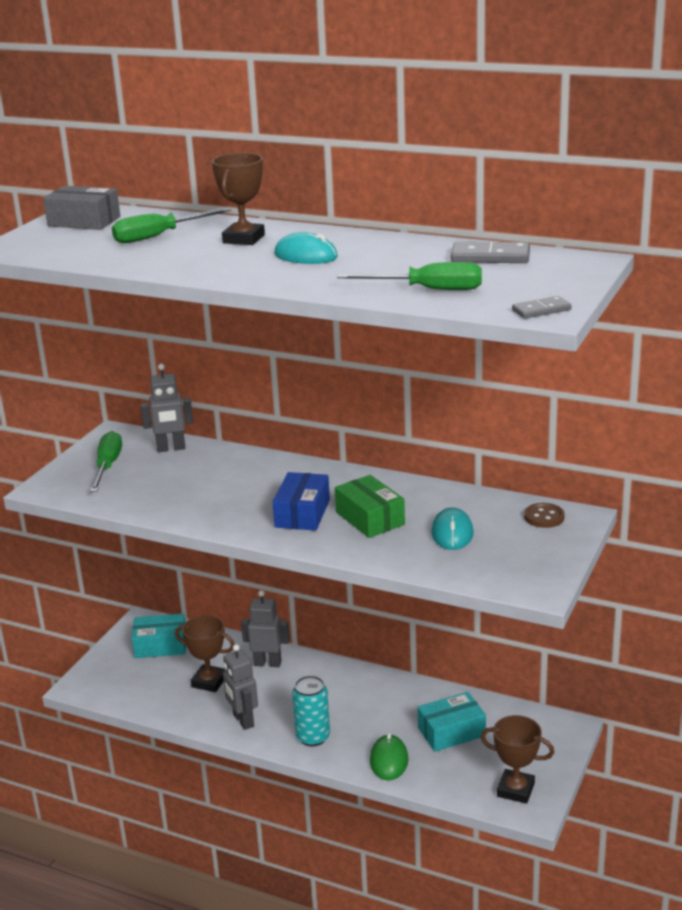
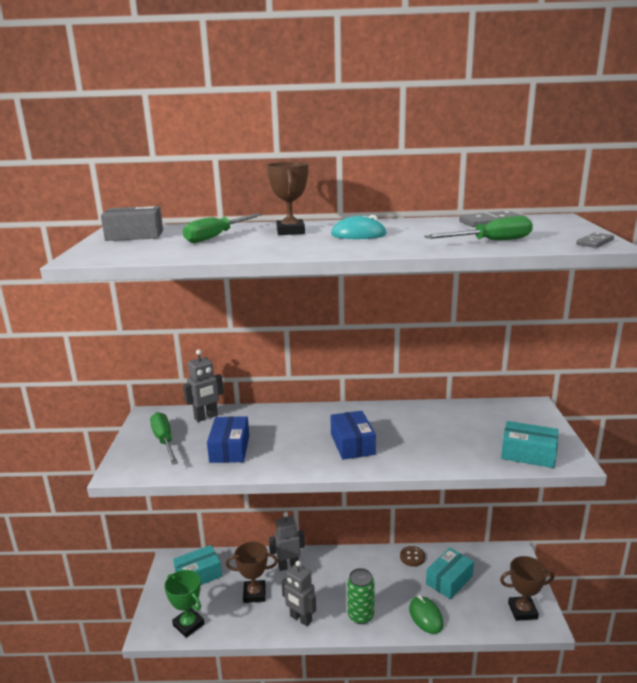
camera: 25 degrees left, 5 degrees down
turquoise can [292,675,330,746] -> green can [347,568,375,624]
green box [335,475,405,538] -> none
turquoise mouse [431,507,474,550] -> none
brown button [524,503,565,528] -> brown button moved to [400,546,425,567]
none -> green trophy [164,570,204,638]
none -> blue box [207,416,249,463]
none -> turquoise box [501,421,558,468]

